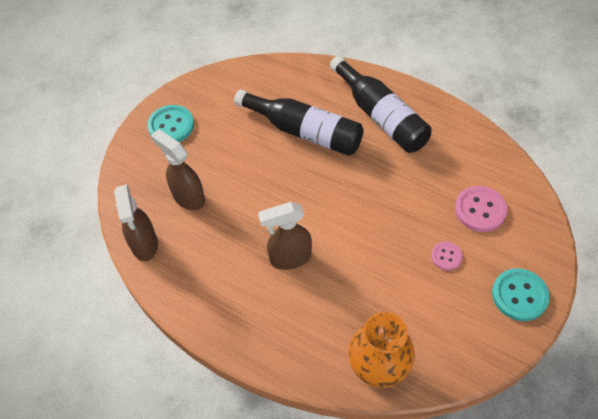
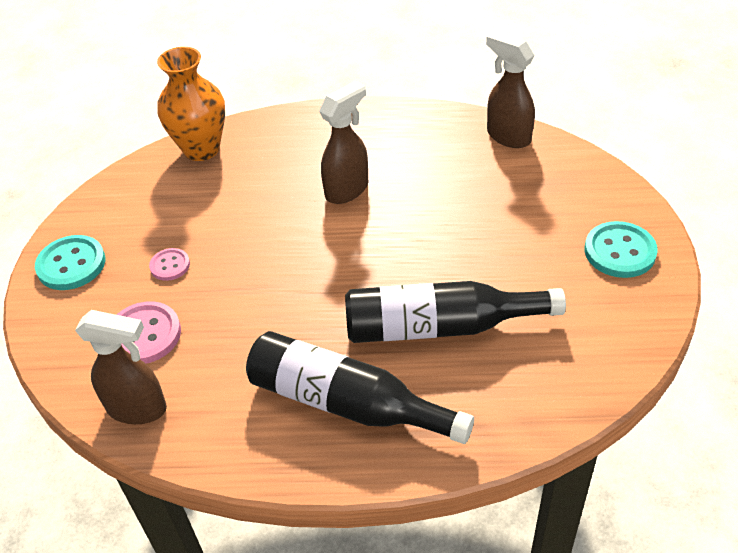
camera: 150 degrees right, 10 degrees down
brown spray bottle [151,129,205,210] -> brown spray bottle moved to [75,310,167,424]

